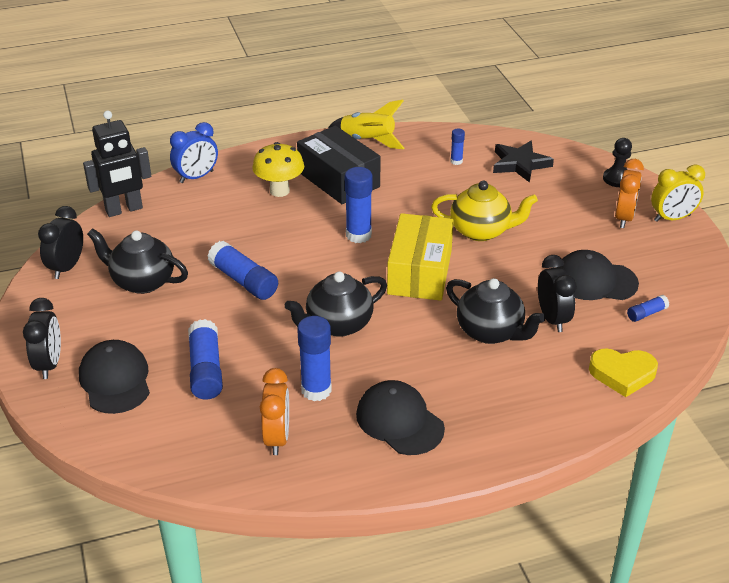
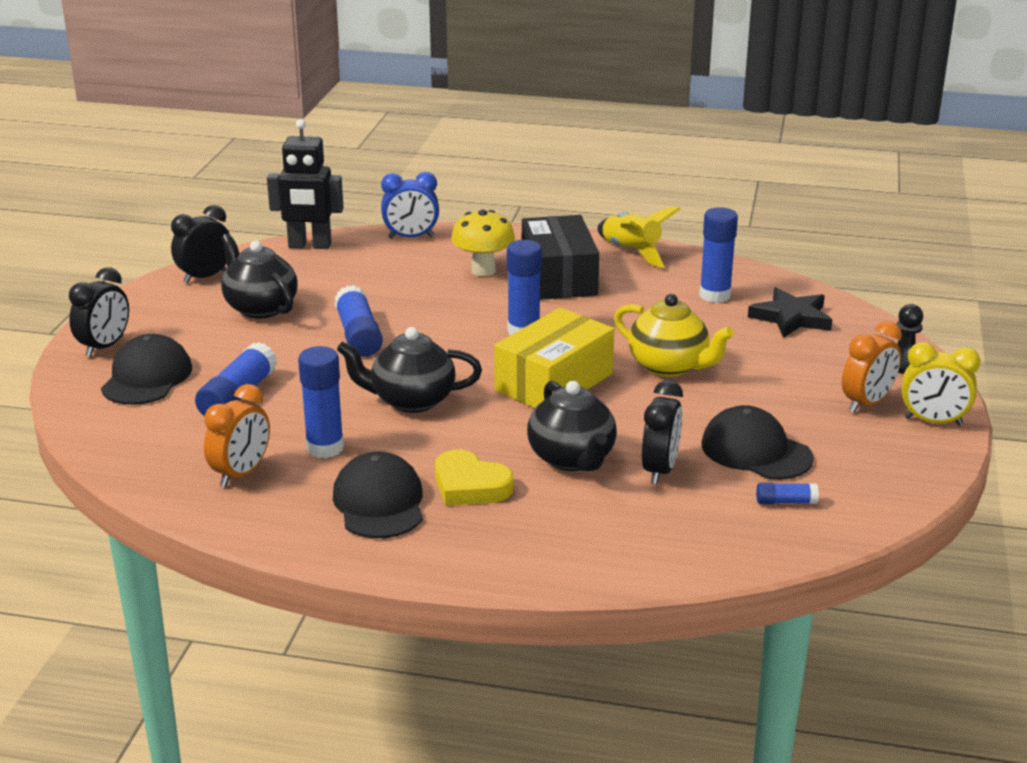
camera: 30 degrees right, 10 degrees down
blue glue stick [450,129,465,165] -> blue glue stick [699,207,738,303], size x1.93
yellow heart [589,348,658,397] -> yellow heart moved to [435,450,513,506]

